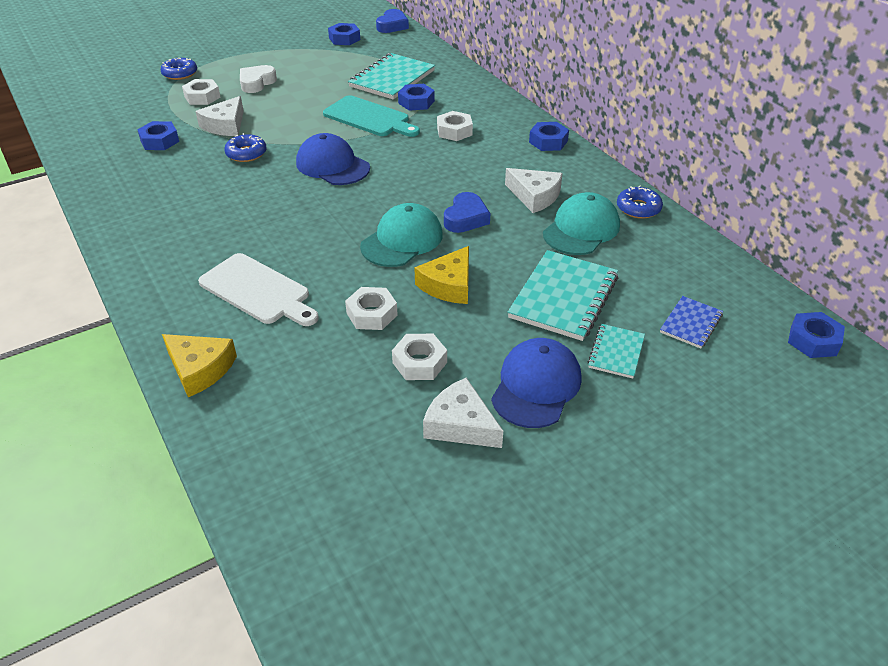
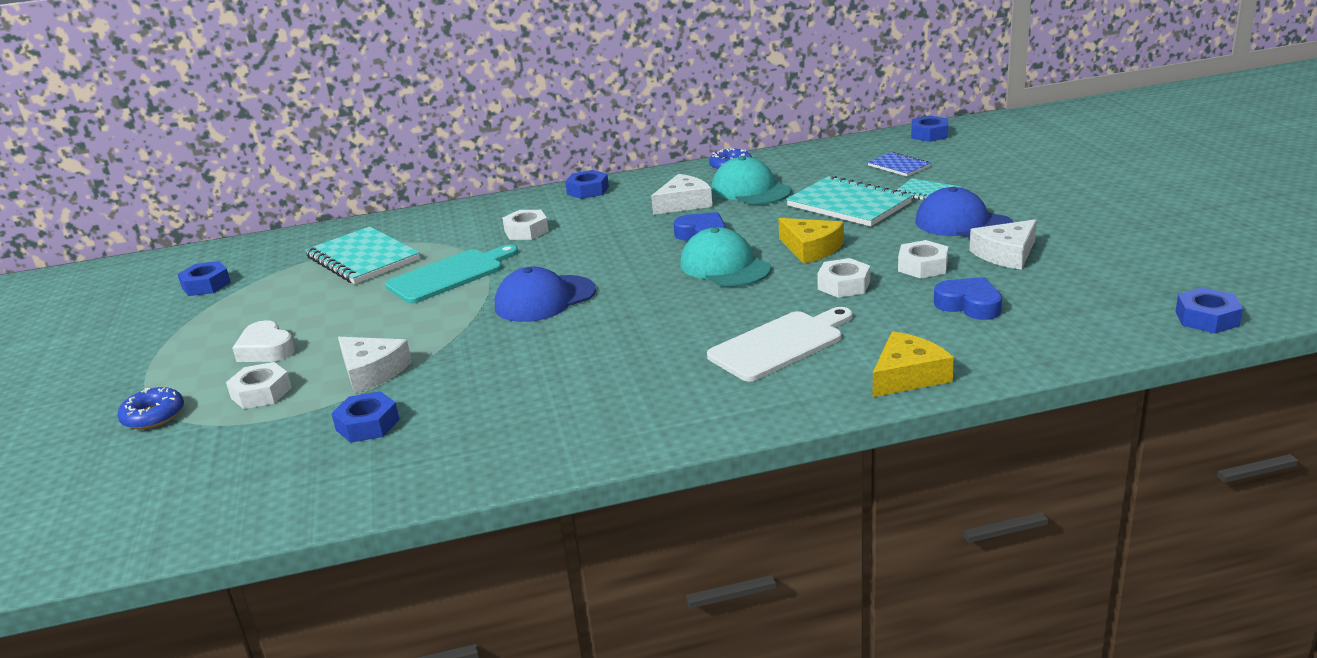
camera: 70 degrees left, 15 degrees down
blue donut [224,133,266,162] -> none
blue heart [376,9,409,33] -> blue heart moved to [934,277,1002,320]
blue nut [398,84,435,111] -> blue nut moved to [1175,287,1243,333]

